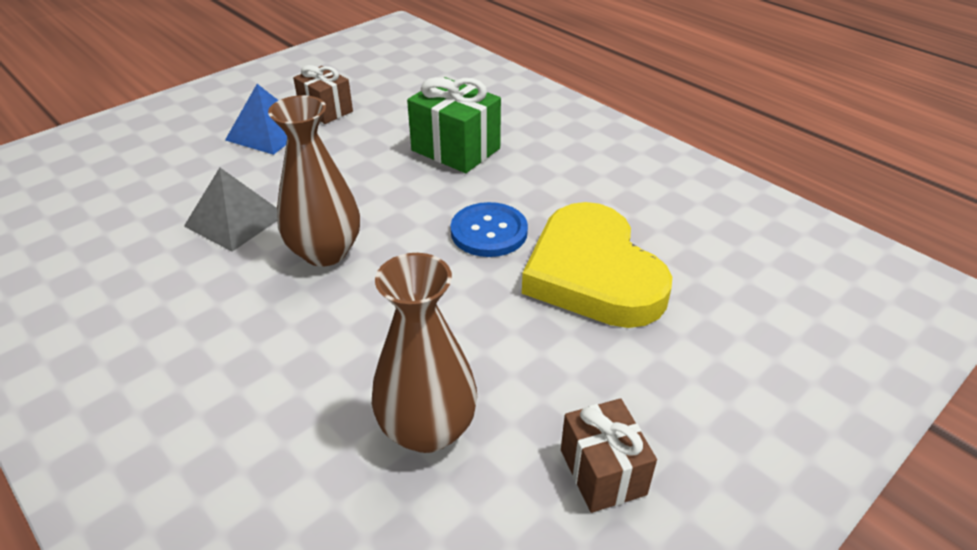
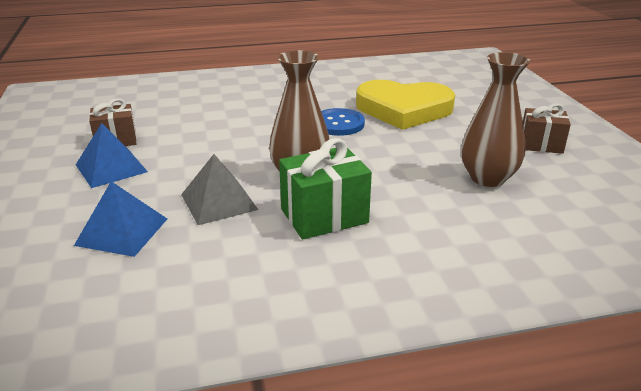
camera: 60 degrees left, 10 degrees down
green gift [407,77,501,173] -> green gift moved to [279,138,372,239]
none -> blue pyramid [74,181,167,257]

